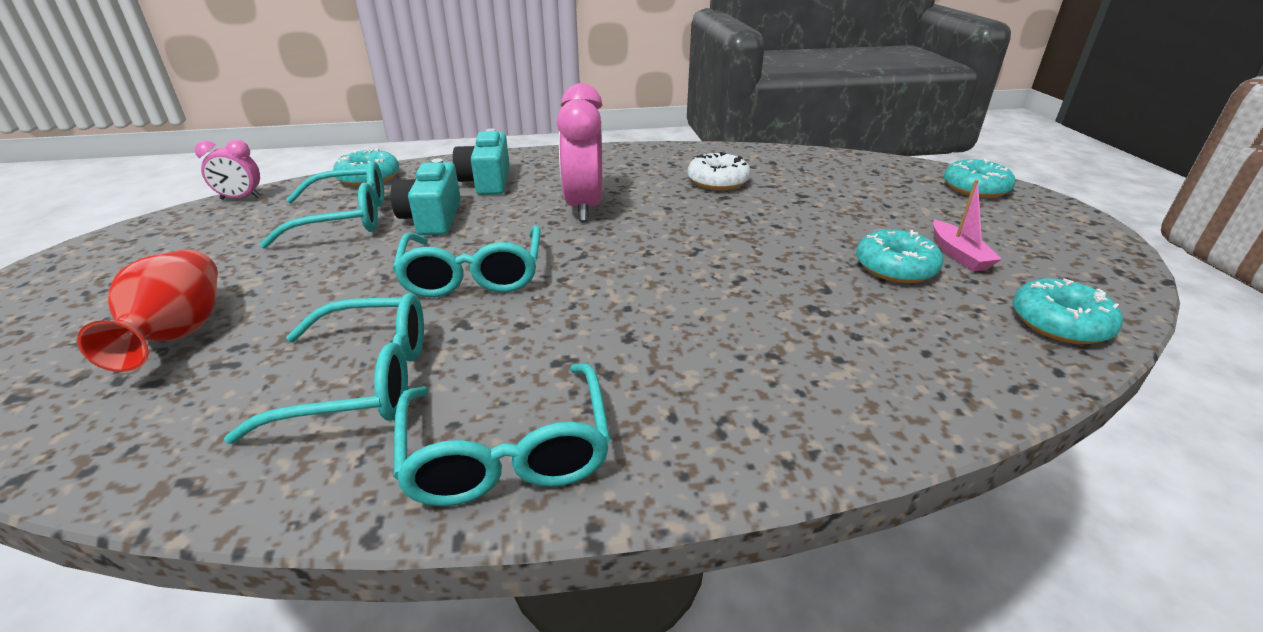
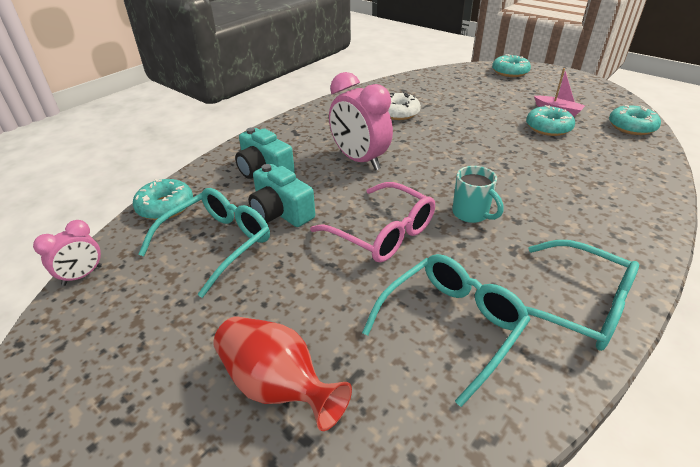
camera: 40 degrees left, 5 degrees up
turquoise glasses [393,225,541,297] -> pink glasses [310,182,435,263]
none -> turquoise mug [452,166,503,223]

